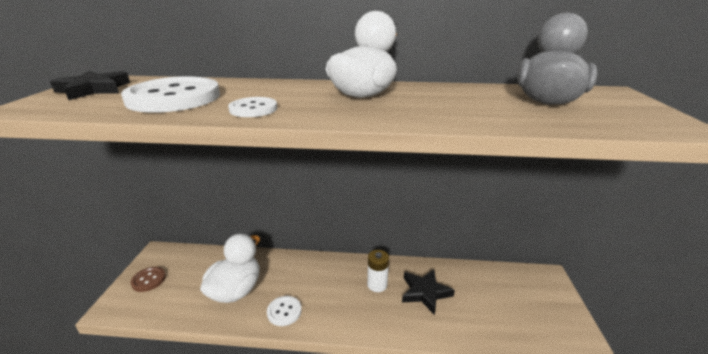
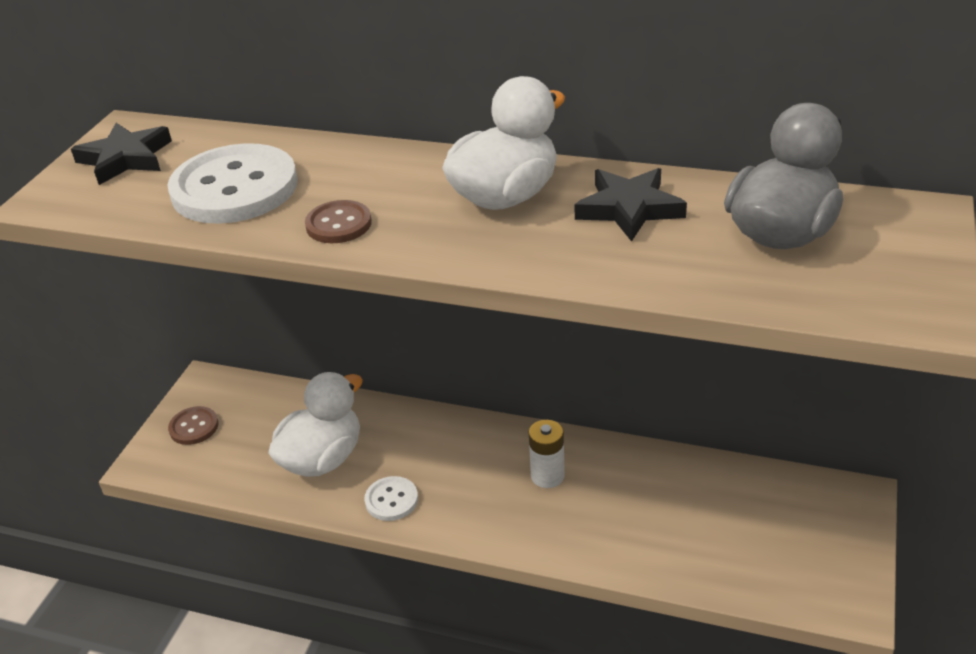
camera: 15 degrees right, 10 degrees up
white button [228,97,277,117] -> brown button [305,200,372,243]
black star [402,270,455,315] -> black star moved to [575,168,687,242]

